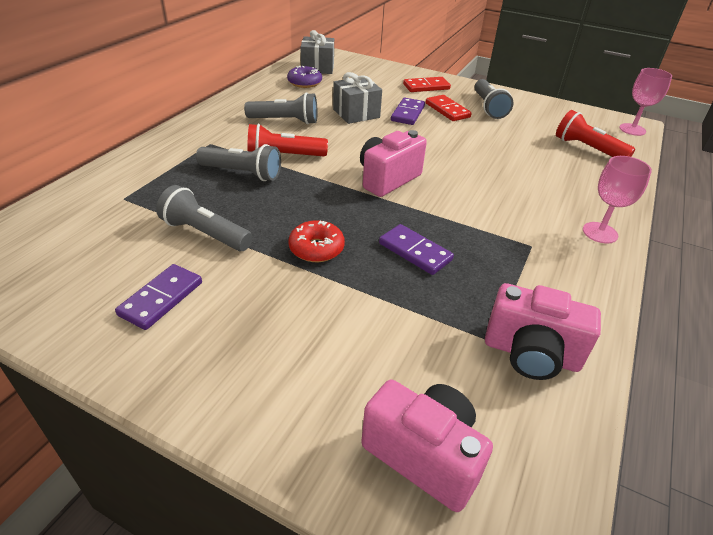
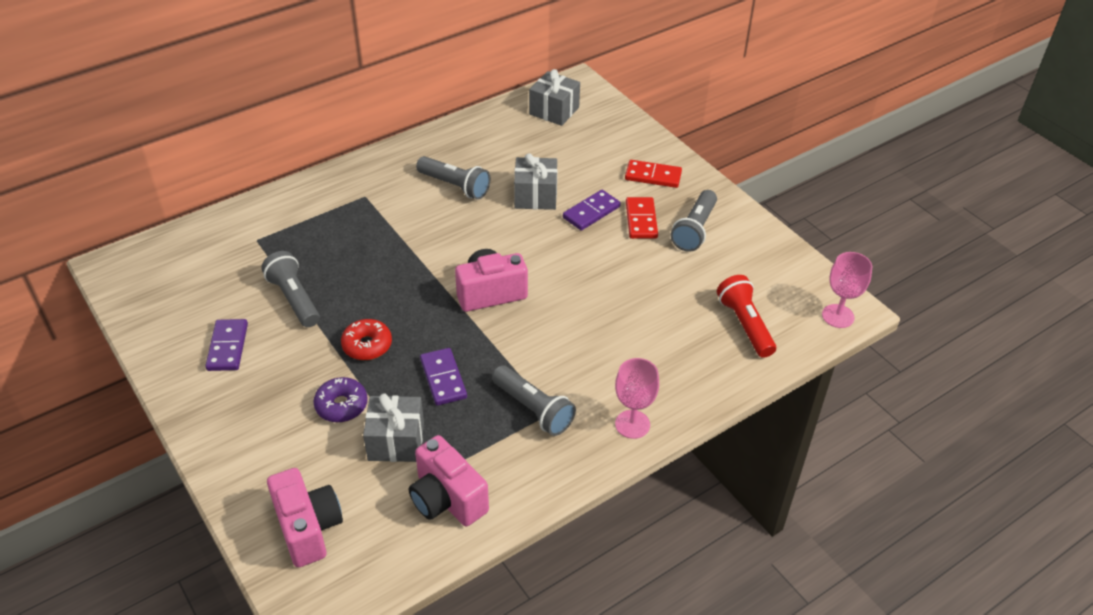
camera: 30 degrees right, 5 degrees up
purple domino [115,264,202,330] -> purple domino turned 60 degrees counterclockwise [205,319,248,371]
grey flashlight [196,144,281,181] -> grey flashlight moved to [492,365,576,436]
red flashlight [247,124,328,156] -> none
purple donut [287,66,322,88] -> purple donut moved to [314,377,368,422]
none -> grey gift [363,393,424,462]

